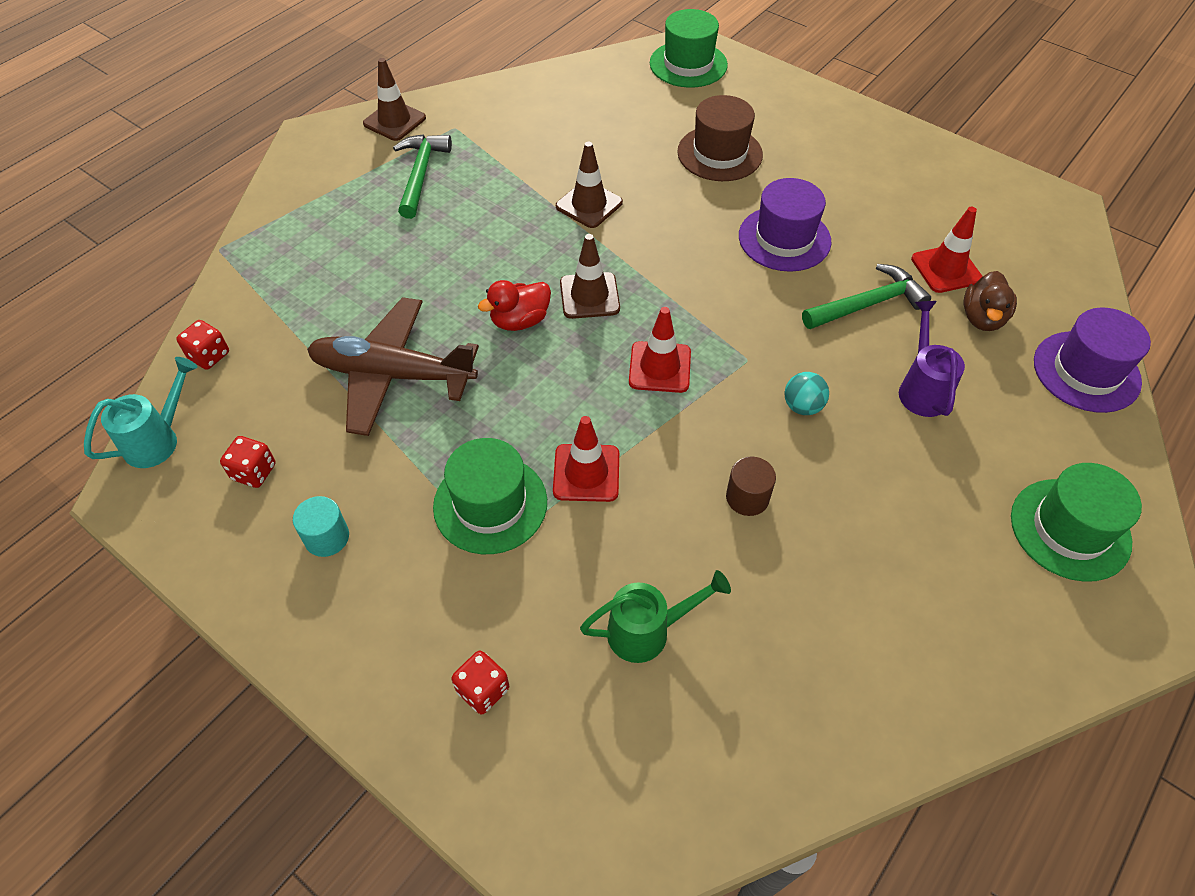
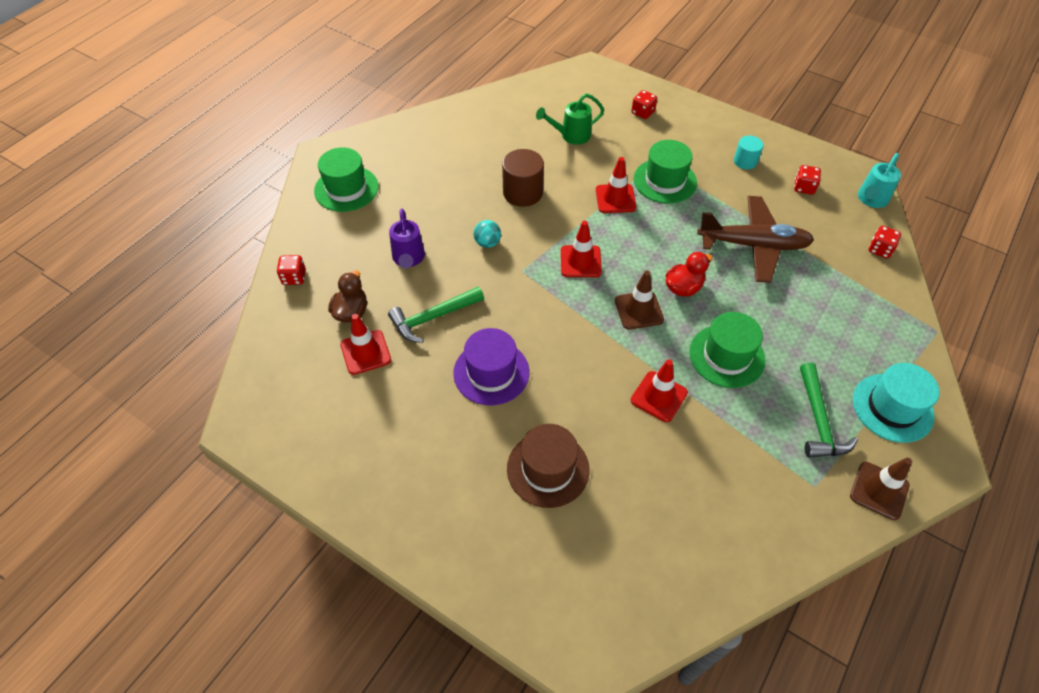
camera: 175 degrees right, 0 degrees up
brown traffic cone [556,142,623,228] -> red traffic cone [631,359,688,422]
green hat [650,9,728,88] -> green hat moved to [689,312,765,388]
brown cylinder [726,456,776,516] -> brown cylinder [502,149,544,207], size x1.64
purple hat [1034,308,1151,413] -> red dice [277,255,306,285]
none -> turquoise hat [853,363,940,443]

